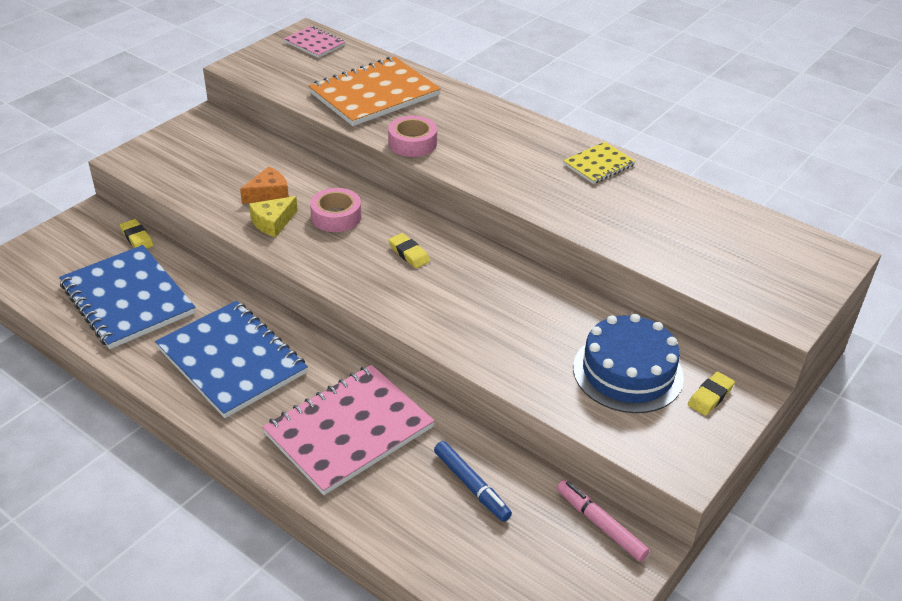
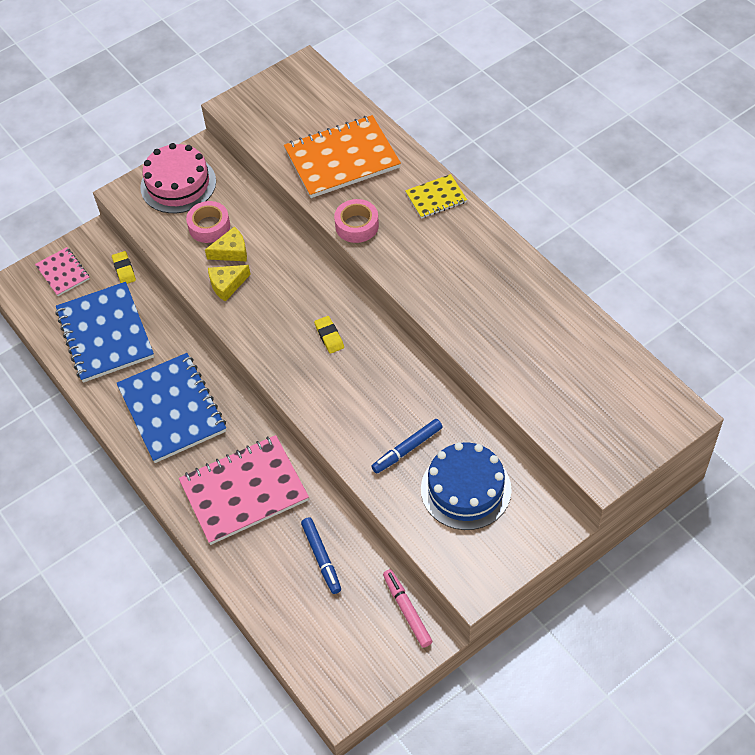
camera: 20 degrees right, 15 degrees up
orange cheese [240,167,289,204] -> yellow cheese [205,227,247,261]
pink notebook [283,26,345,58] -> pink notebook moved to [35,247,90,296]
pink tape [310,188,361,232] -> pink tape moved to [186,201,230,243]
yellow notebook [563,142,636,184] -> yellow notebook moved to [405,174,467,219]
yellow eraser [688,372,735,416] -> none
none -> pink cake [140,143,216,213]
none -> blue marker [371,419,443,474]

